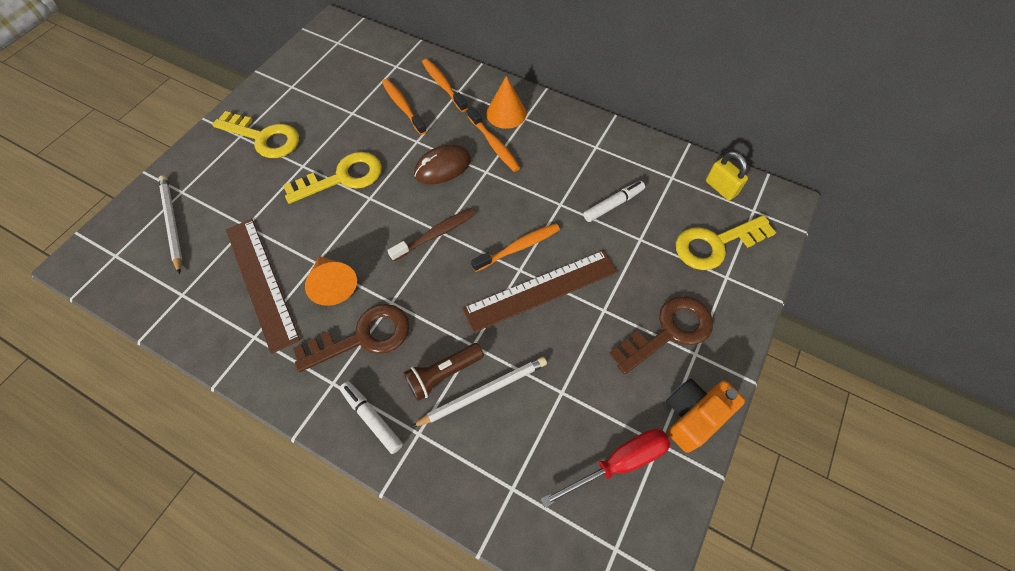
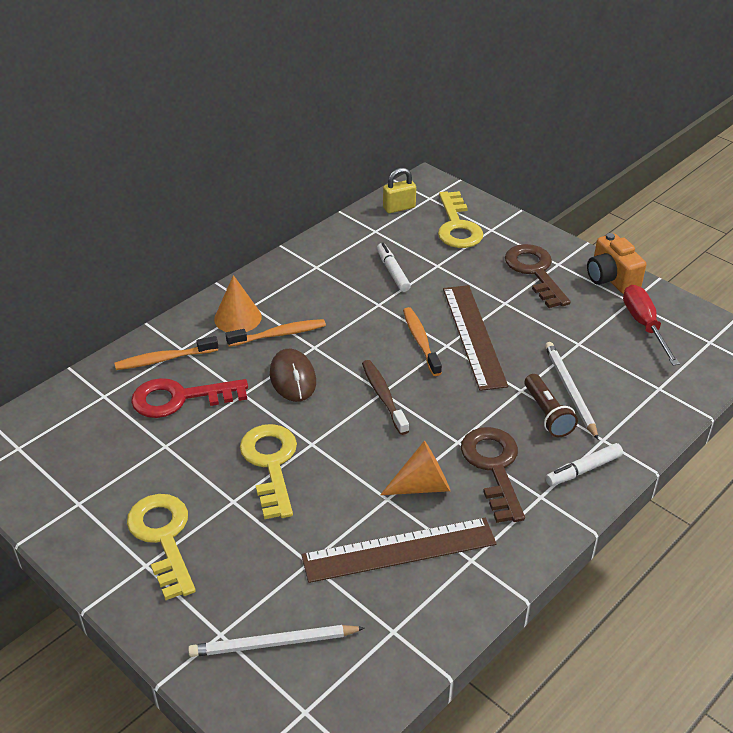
camera: 75 degrees left, 20 degrees down
yellow key [212,111,299,158] -> yellow key turned 60 degrees counterclockwise [127,494,196,600]
orange toothbrush [382,79,427,135] -> red key [131,378,248,418]

